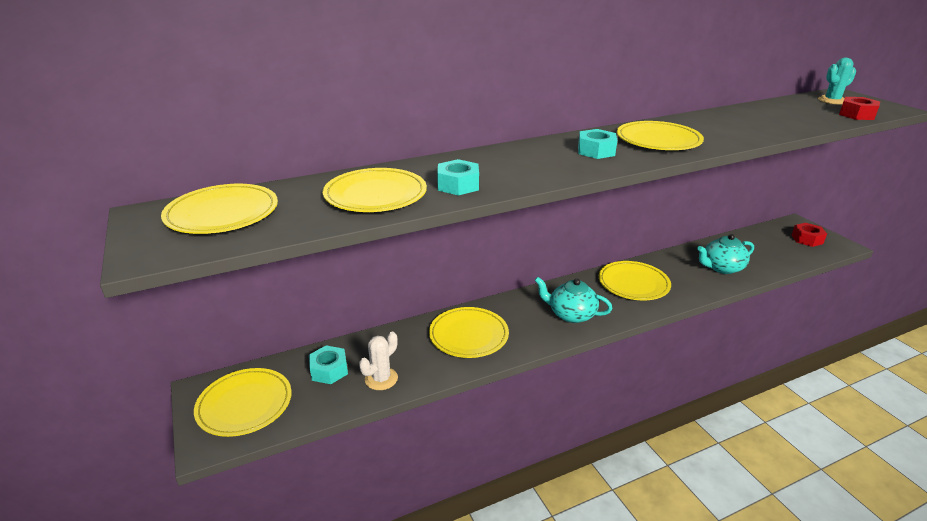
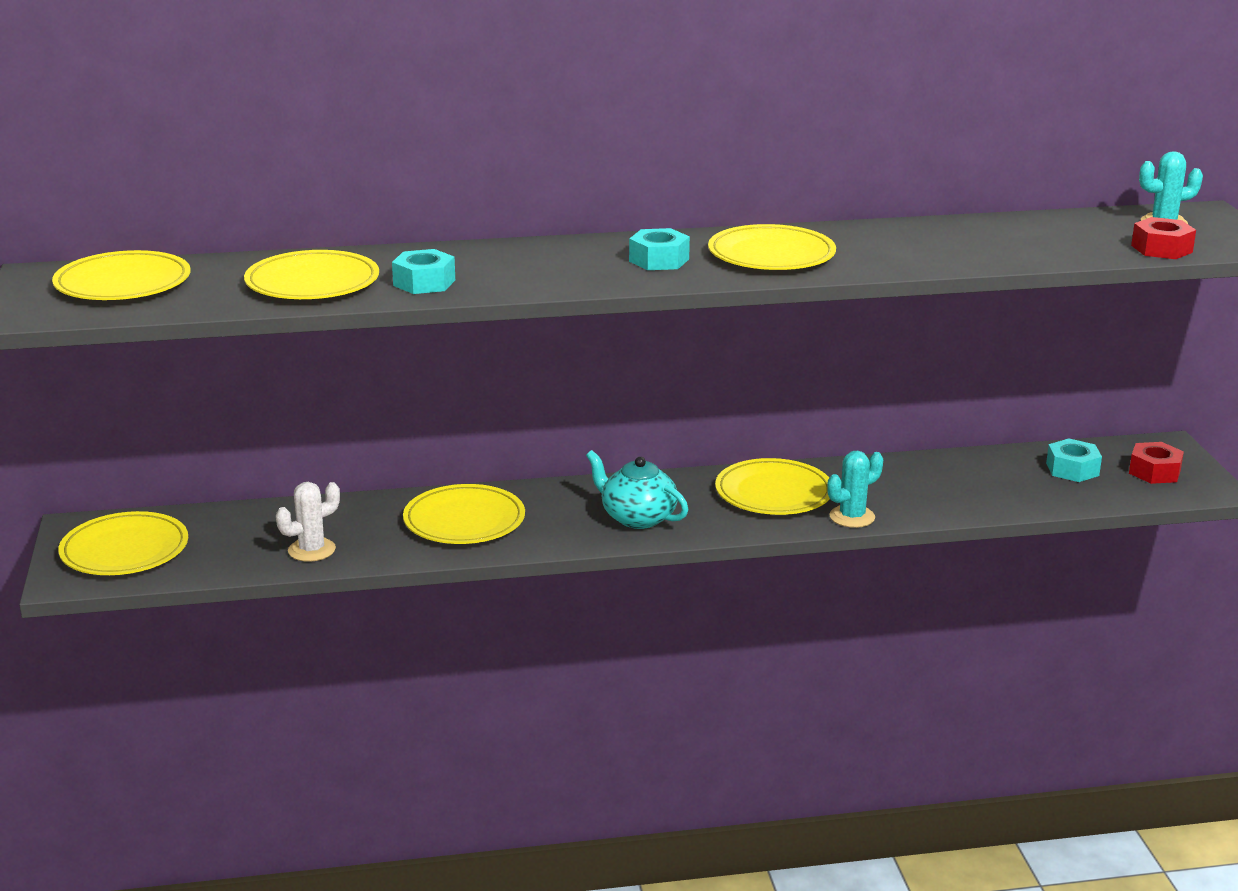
camera: 15 degrees right, 5 degrees down
turquoise nut [309,345,348,384] -> turquoise nut moved to [1046,438,1102,482]
turquoise teapot [697,234,754,274] -> none
none -> turquoise cactus [827,451,883,528]

